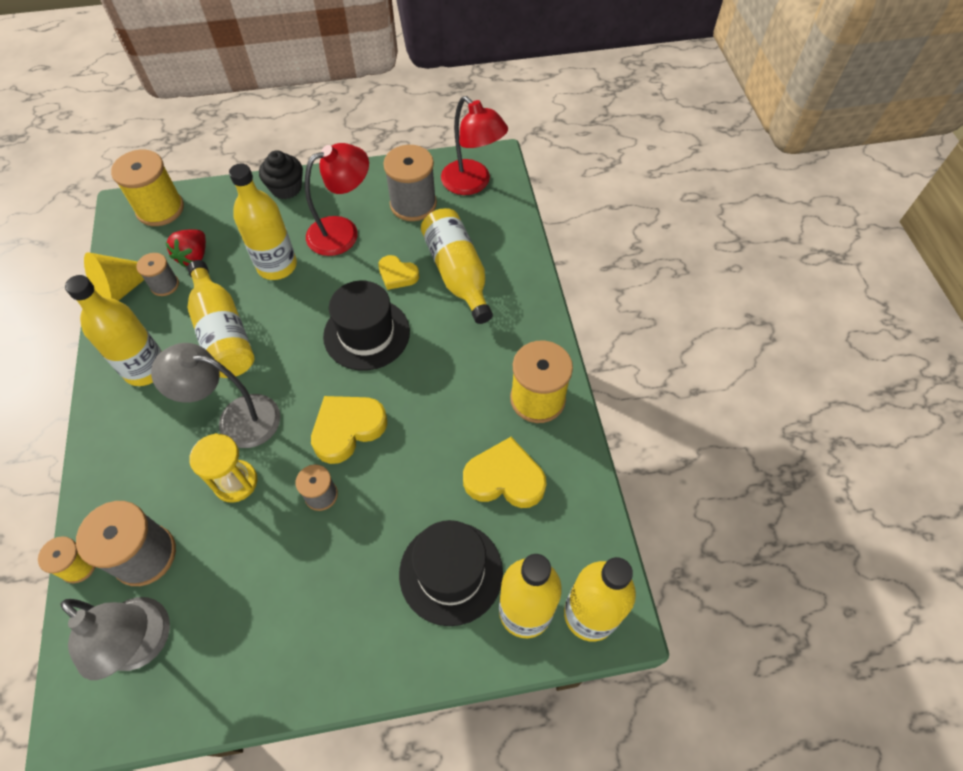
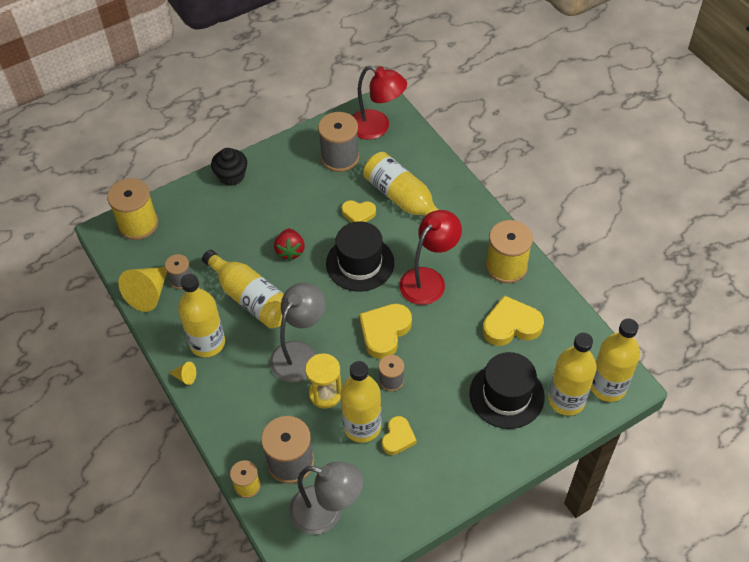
camera: 20 degrees left, 5 degrees down
grey lamp [151,343,280,448] -> grey lamp turned 135 degrees clockwise [270,282,326,382]
red strawberry [165,229,206,267] -> red strawberry moved to [274,228,305,261]
yellow bottle [229,163,297,280] -> yellow bottle moved to [340,361,382,443]
red lamp [305,143,369,256] -> red lamp moved to [399,210,462,305]
none -> yellow cone [169,362,196,385]
none -> yellow heart [382,416,417,455]

